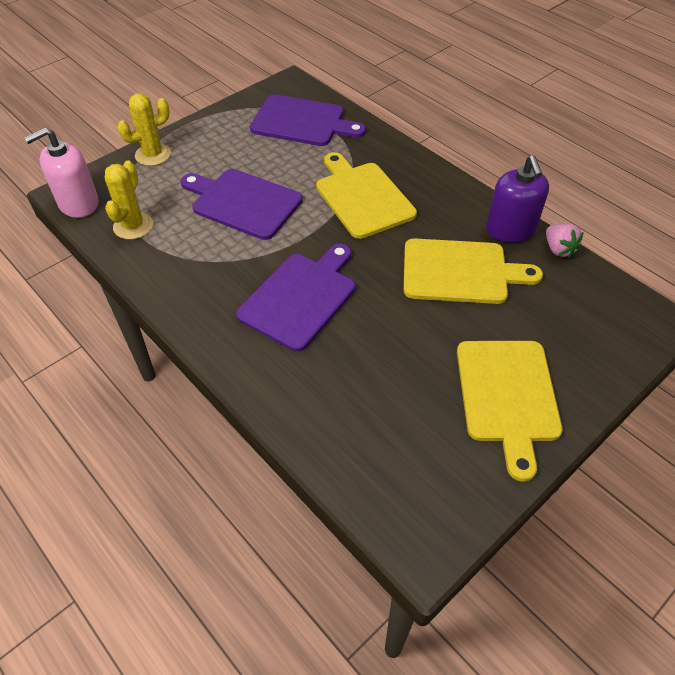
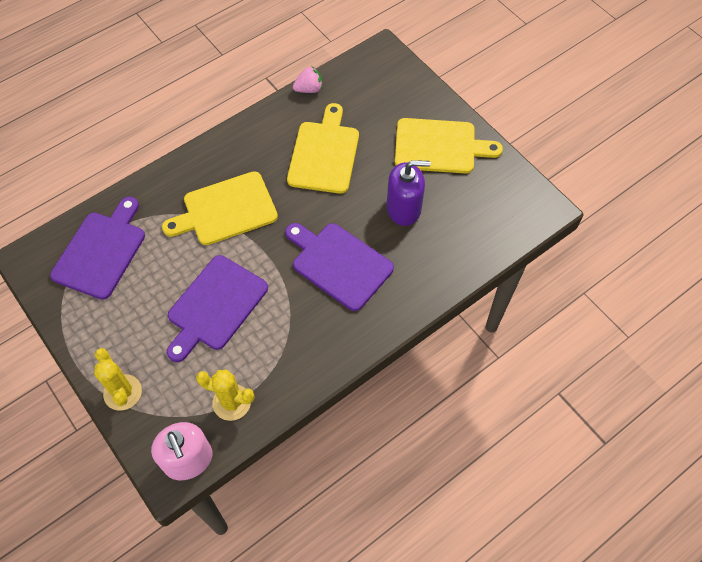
camera: 85 degrees left, 10 degrees up
purple soap dispenser [486,155,549,243] -> purple soap dispenser moved to [387,160,431,226]

